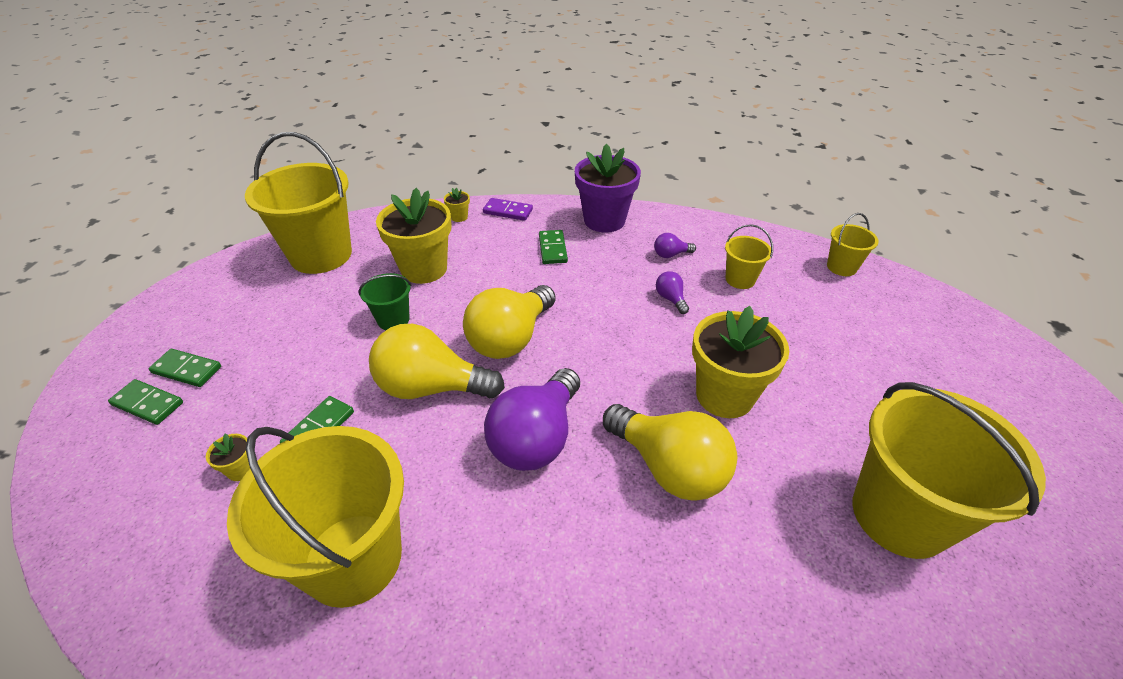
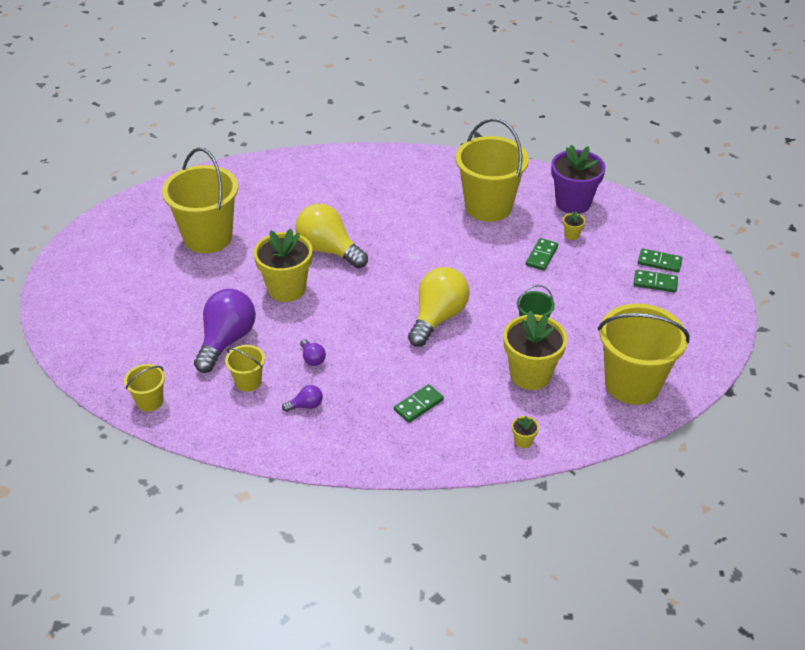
camera: 175 degrees right, 0 degrees up
yellow light bulb [369,324,505,399] -> none
purple domino [483,198,533,221] -> none
purple light bulb [484,368,580,471] -> purple light bulb moved to [194,289,256,373]
green domino [539,230,568,264] -> green domino turned 60 degrees clockwise [394,384,444,423]
purple flower pot [575,144,641,233] -> purple flower pot moved to [551,145,606,214]

